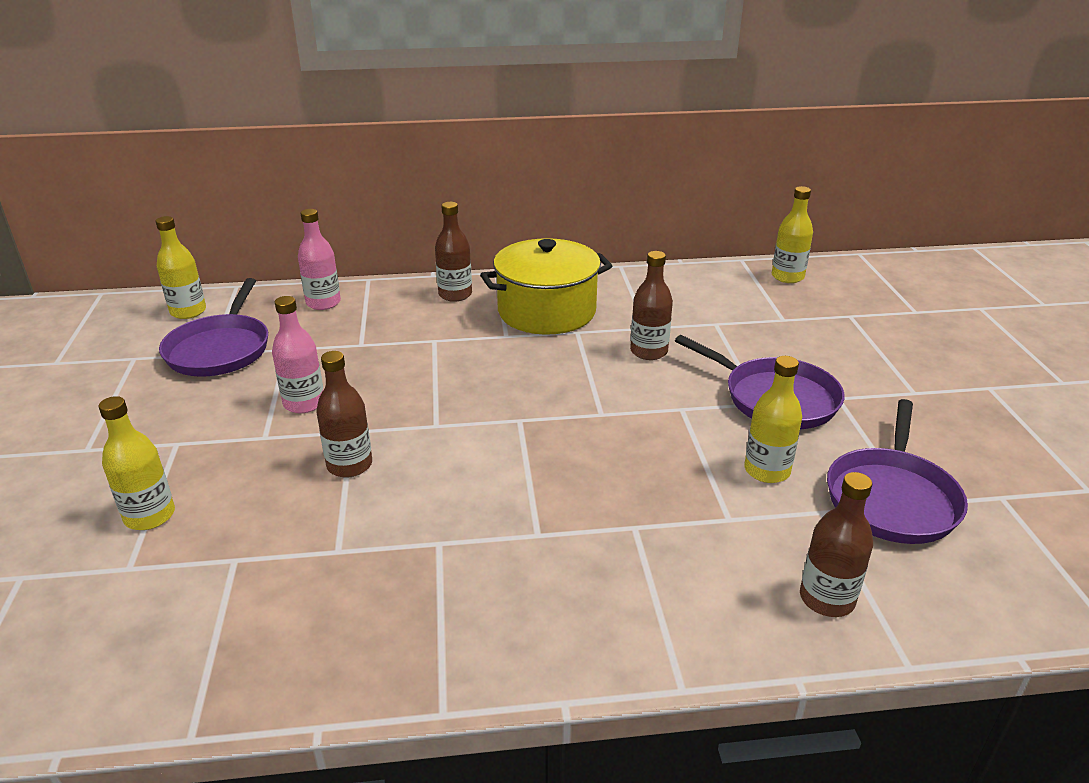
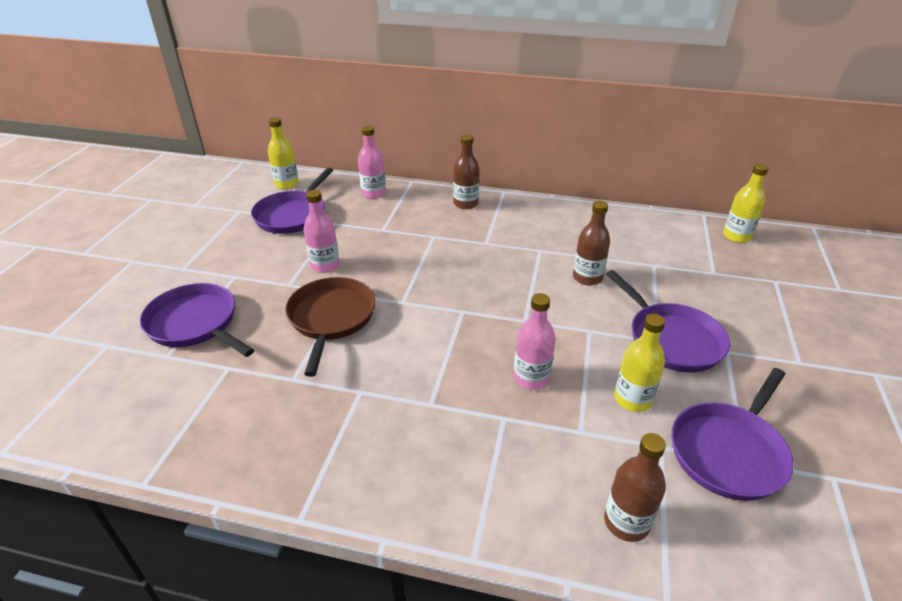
camera: 20 degrees right, 5 degrees up
yellow bottle [98,396,175,530] -> purple pan [140,283,254,357]
brown bottle [316,351,372,478] -> brown pan [285,277,376,377]
yellow pot [480,238,612,335] -> none
none -> pink bottle [514,293,556,389]

